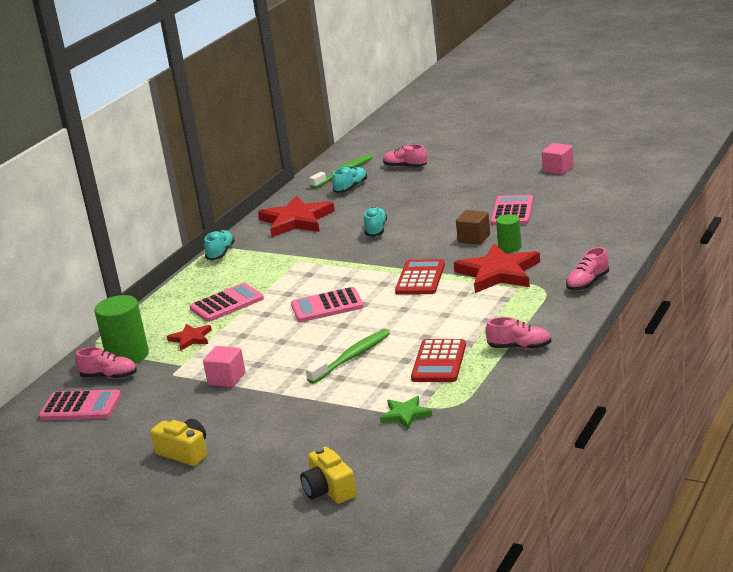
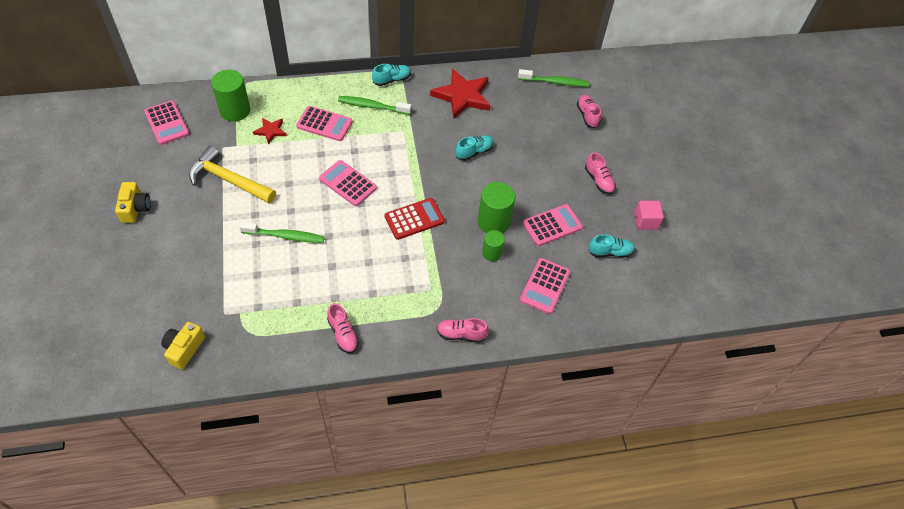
camera: 45 degrees right, 30 degrees up
pink shoe [75,347,137,379] -> pink shoe moved to [585,152,616,194]
pink cube [203,346,245,387] -> yellow hammer [189,146,276,204]
yellow camera [300,447,357,504] -> yellow camera moved to [161,322,205,369]
turquoise shoe [332,166,367,193] -> turquoise shoe moved to [588,234,635,258]
green star [380,396,432,429] -> none
red calculator [411,339,466,382] -> none
red star [454,244,540,293] -> none
brown cube [456,210,490,245] -> green cylinder [478,182,515,233]
none -> green toothbrush [338,96,411,115]
none -> pink calculator [520,258,570,314]

